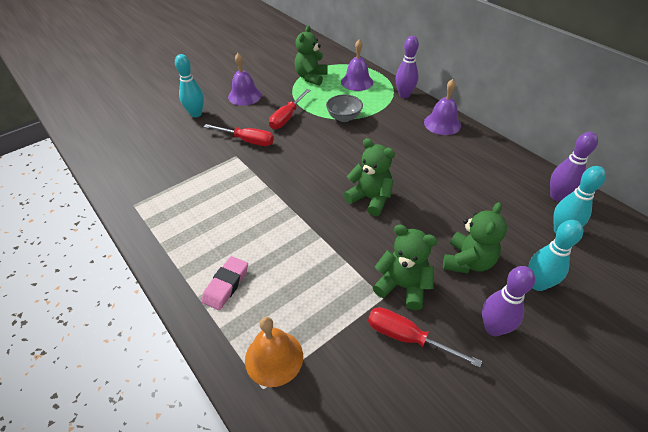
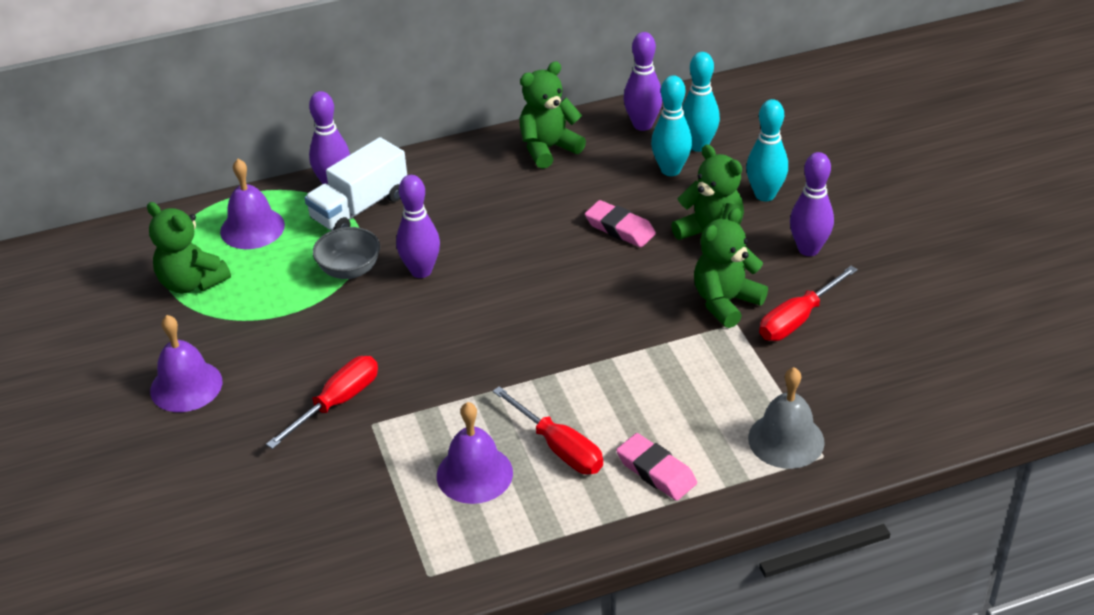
camera: 70 degrees left, 5 degrees down
turquoise bowling pin [175,54,204,117] -> turquoise bowling pin moved to [651,75,692,176]
orange bell [245,317,303,387] -> grey bell [748,367,825,469]
red screwdriver [269,89,310,129] -> red screwdriver moved to [493,386,603,474]
green teddy bear [344,138,395,216] -> green teddy bear moved to [519,61,586,169]
purple bell [424,79,461,135] -> purple bell moved to [437,402,513,504]
none -> white truck [304,137,407,231]
none -> purple bowling pin [396,175,440,278]
none -> pink eraser [585,200,656,247]

